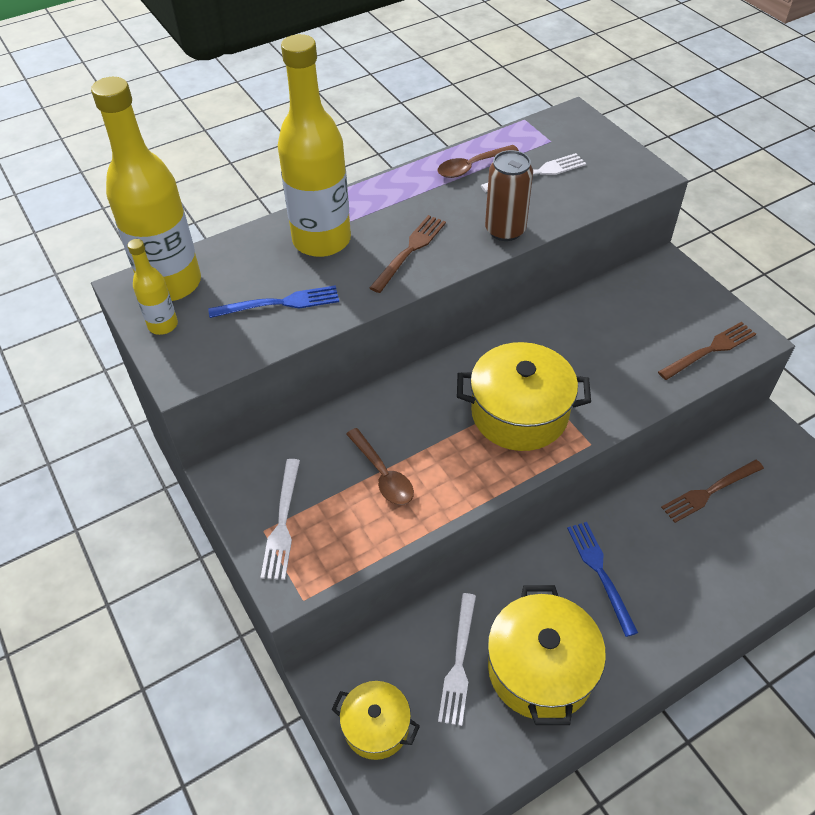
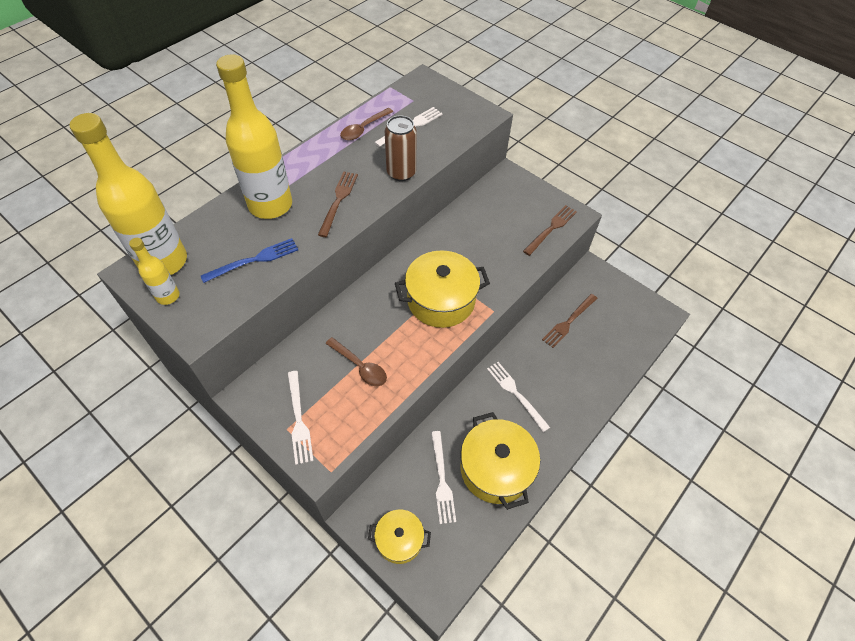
camera: 20 degrees left, 5 degrees up
blue fork [567,522,638,637] -> white fork [487,362,550,432]

